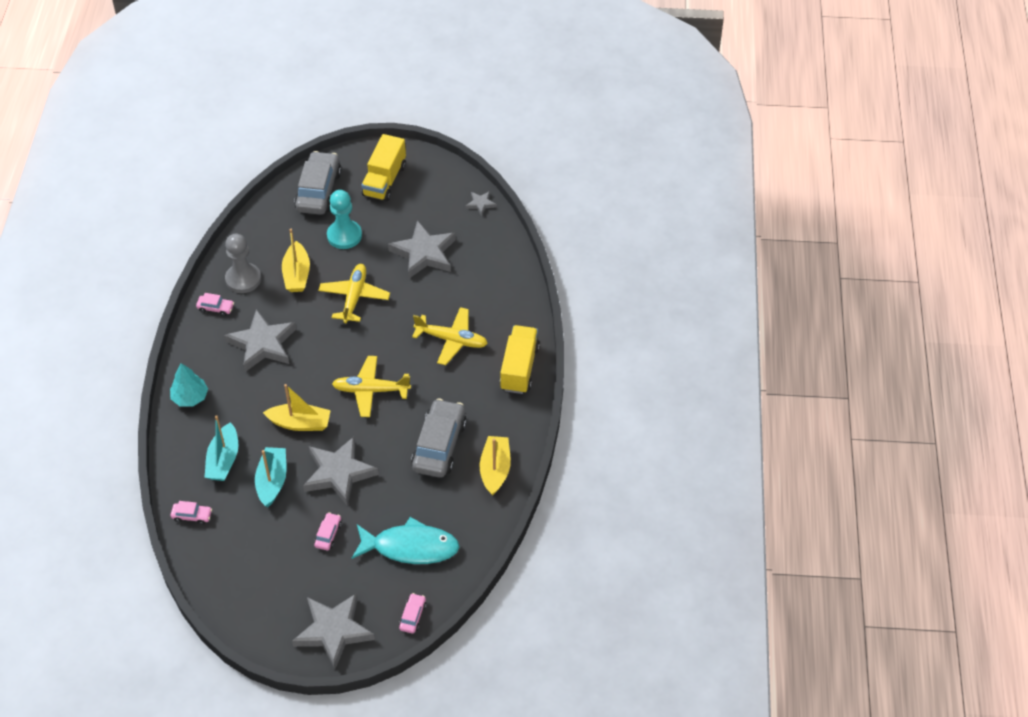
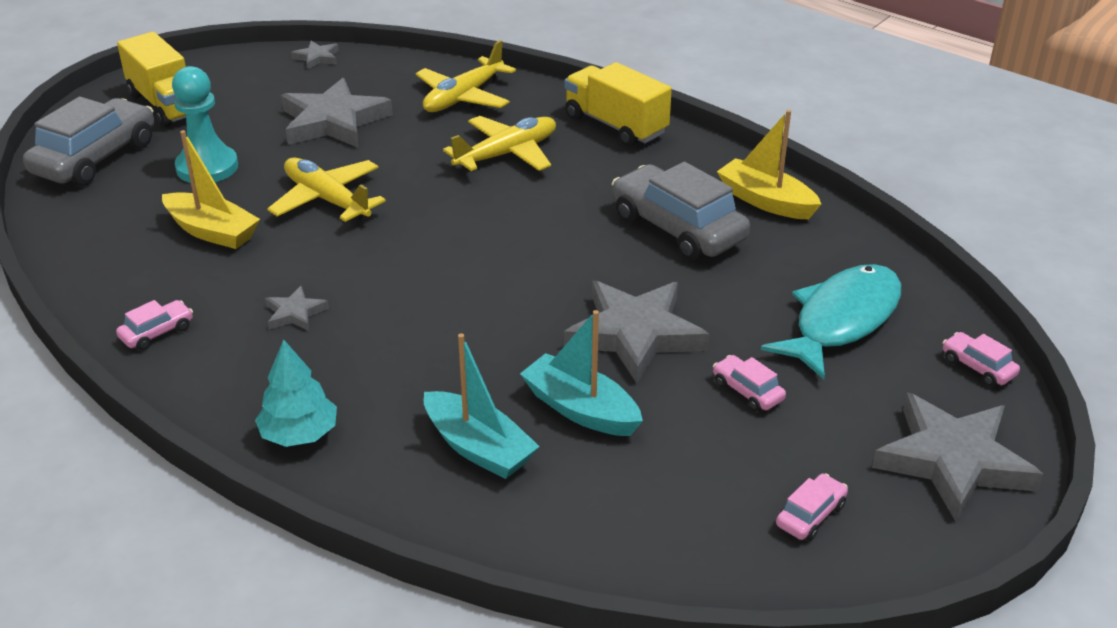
camera: 55 degrees left, 15 degrees down
pink car [170,501,212,525] -> pink car moved to [776,473,848,541]
grey star [224,309,297,372] -> grey star [265,286,329,331], size x0.46
grey pawn [225,234,261,293] -> none
yellow boat [263,384,331,431] -> none
grey car [294,151,341,215] -> grey car turned 75 degrees clockwise [23,97,154,186]
yellow plane [332,356,411,417] -> yellow plane moved to [416,40,516,112]

